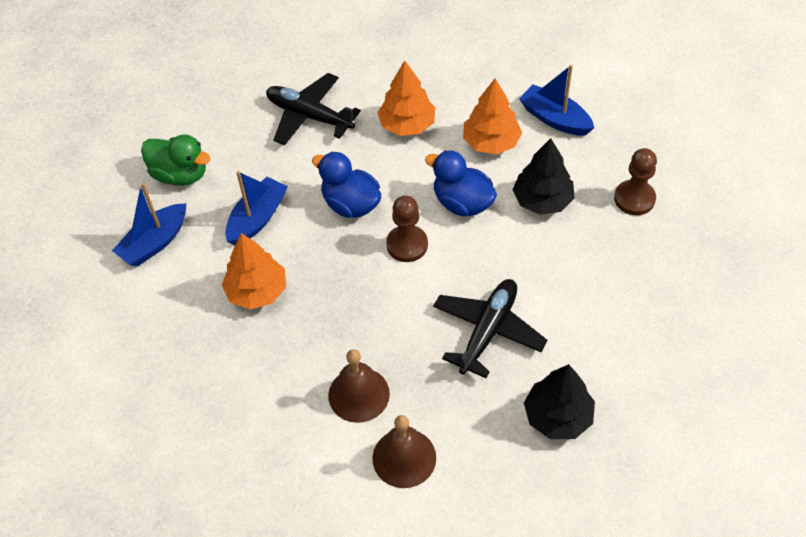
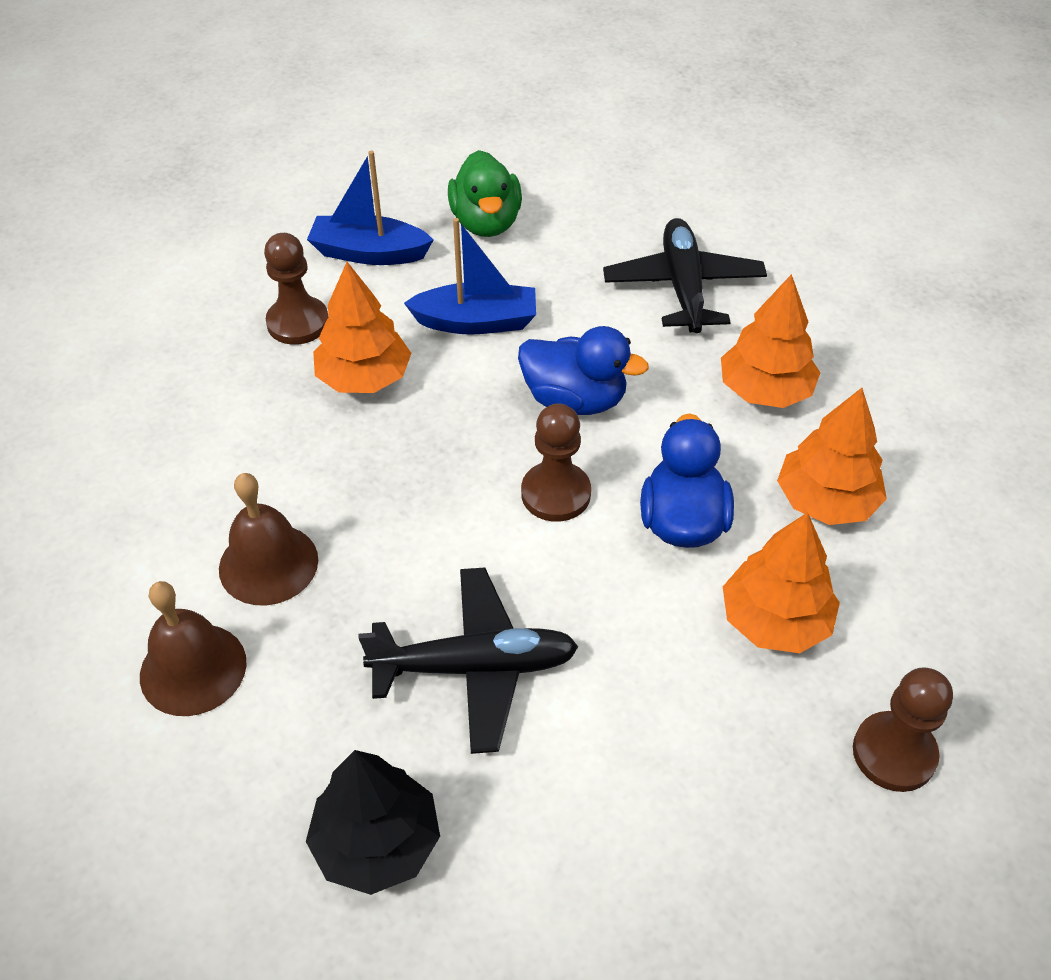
camera: 55 degrees right, 5 degrees down
blue duck [312,151,381,218] -> blue duck turned 105 degrees clockwise [518,326,649,415]
black tree [513,138,575,215] -> orange tree [723,512,840,653]
blue boat [519,65,594,136] -> none
none -> brown pawn [264,233,329,345]

